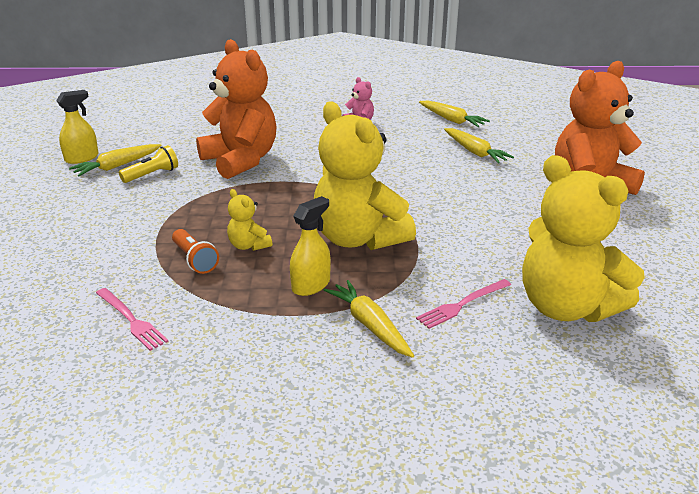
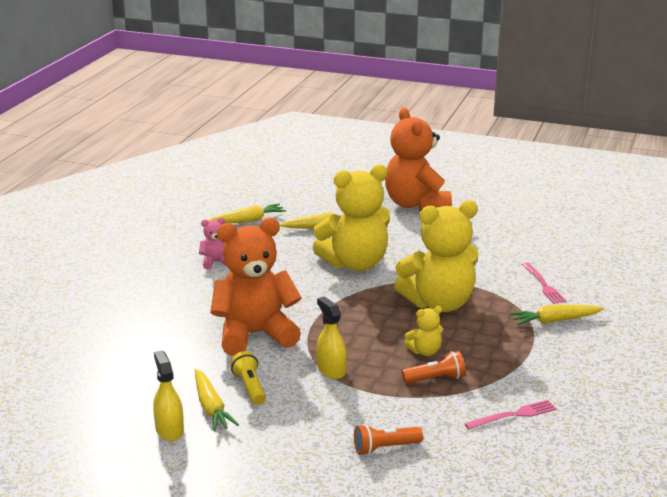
camera: 70 degrees left, 5 degrees down
yellow spray bottle [290,196,331,296] -> yellow spray bottle moved to [317,296,347,379]
yellow teddy bear [522,155,645,322] -> yellow teddy bear moved to [313,164,390,271]
none -> orange flashlight [354,424,423,455]

